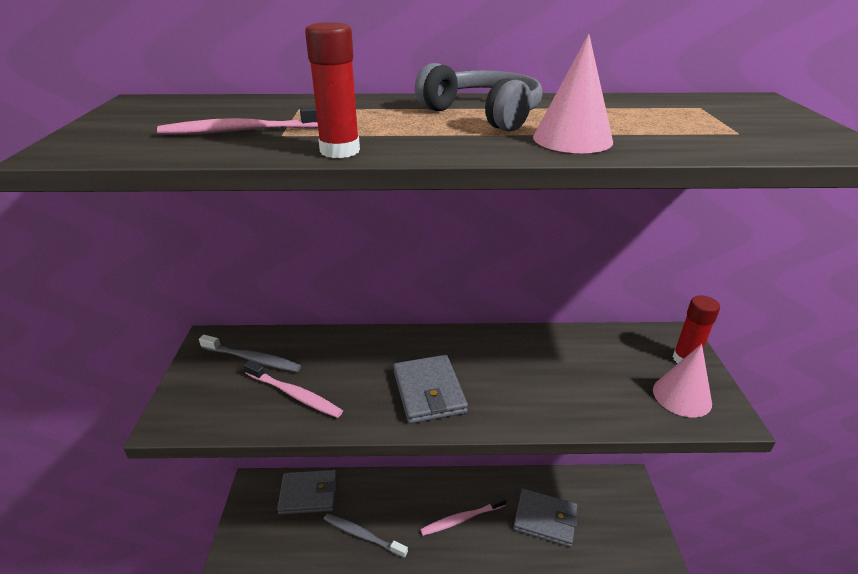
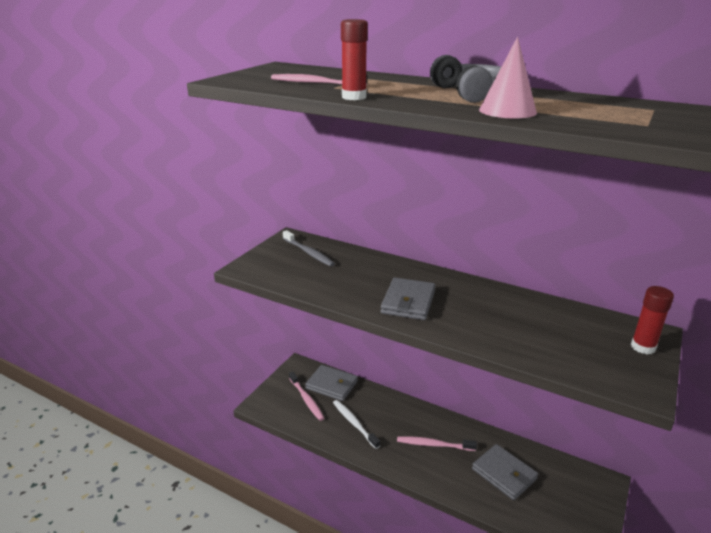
camera: 30 degrees right, 5 degrees down
pink toothbrush [244,360,343,418] -> pink toothbrush moved to [289,372,324,421]
grey toothbrush [324,513,408,558] -> white toothbrush [333,400,380,449]
pink cone [653,344,712,418] -> none

